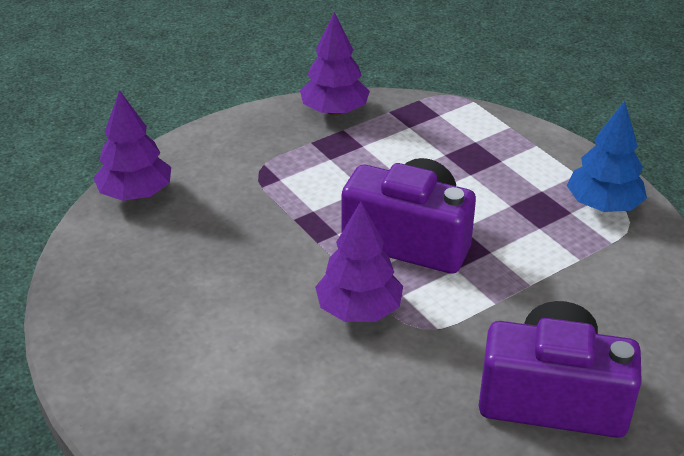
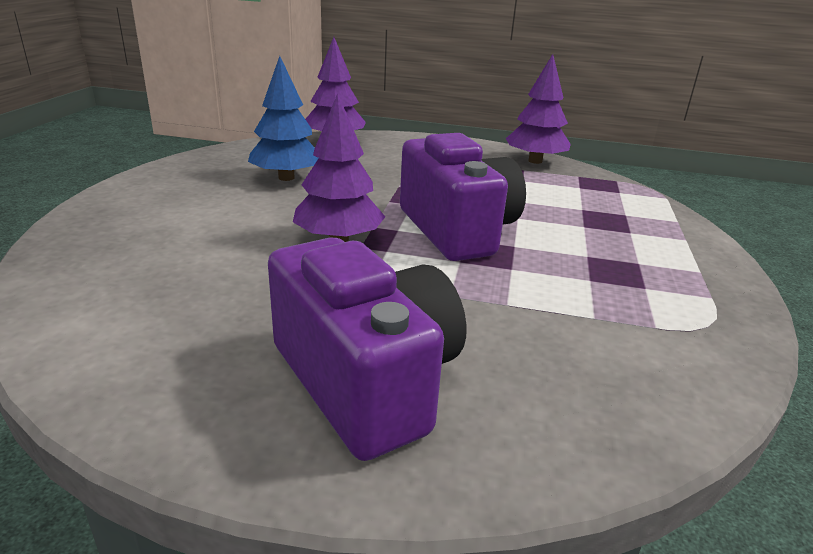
camera: 45 degrees right, 10 degrees down
blue tree [567,101,647,212] -> blue tree moved to [248,56,318,181]

